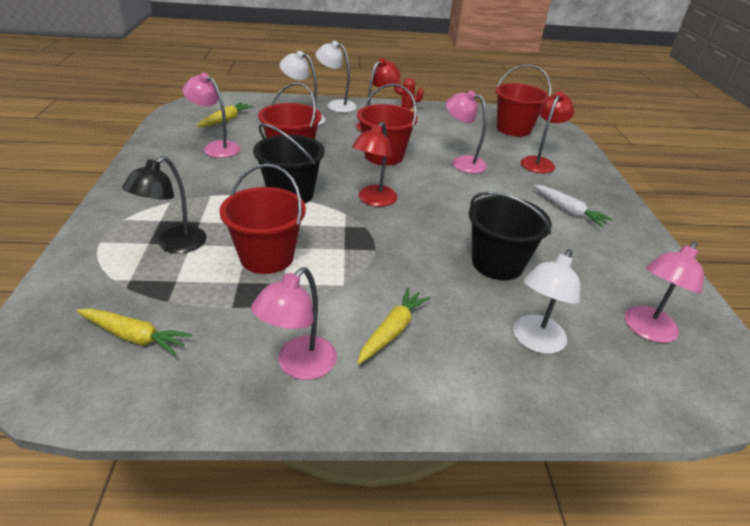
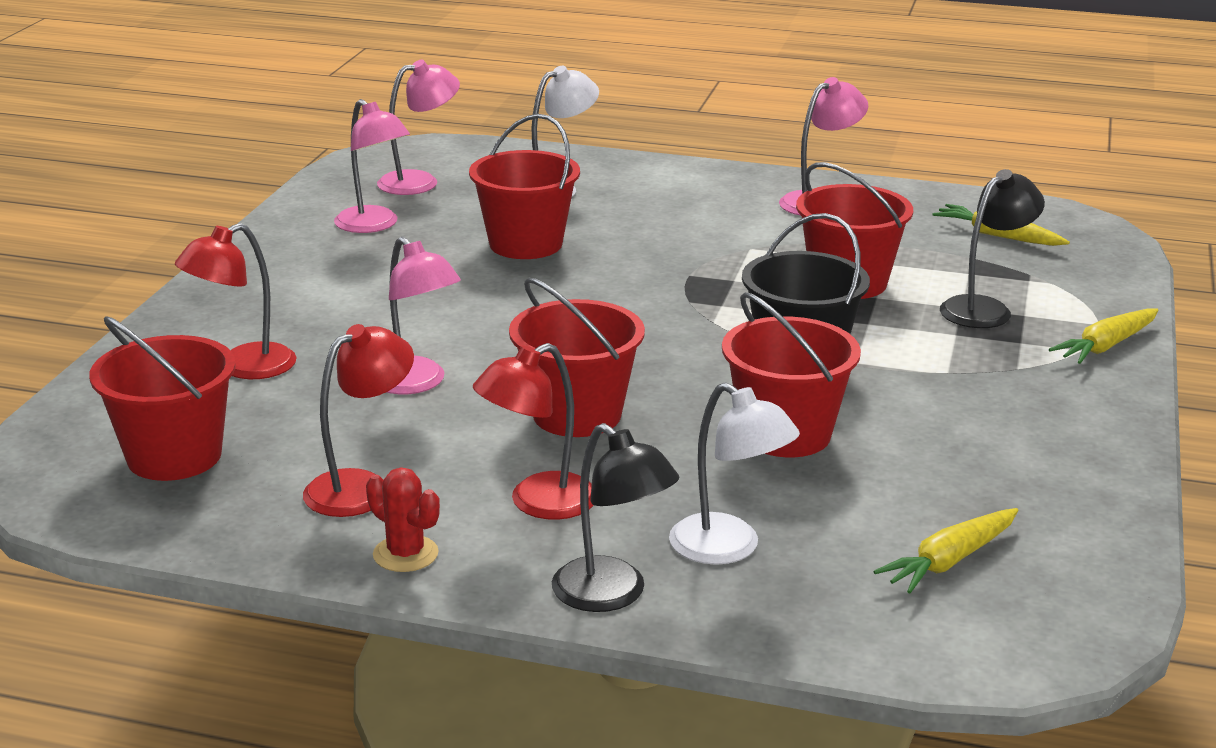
camera: 160 degrees left, 10 degrees down
pink lamp [183,73,240,158] -> pink lamp moved to [334,99,410,233]
white lamp [315,41,357,113] -> black lamp [552,423,679,612]
red lamp [352,122,398,207] -> red lamp moved to [303,324,414,517]
yellow carrot [357,288,431,365] -> yellow carrot moved to [1049,308,1159,364]
black bucket [469,191,552,280] -> red bucket [469,114,580,259]
white carrot [533,185,612,227] -> none

